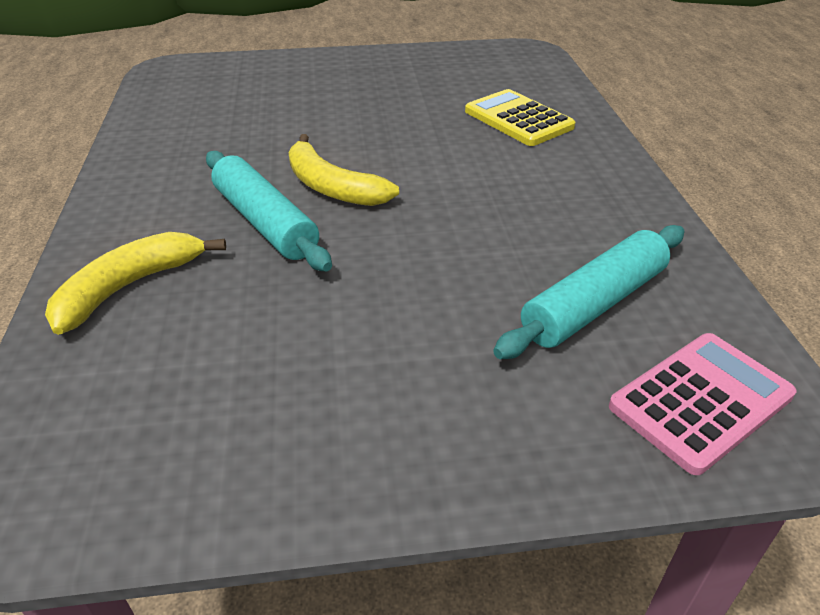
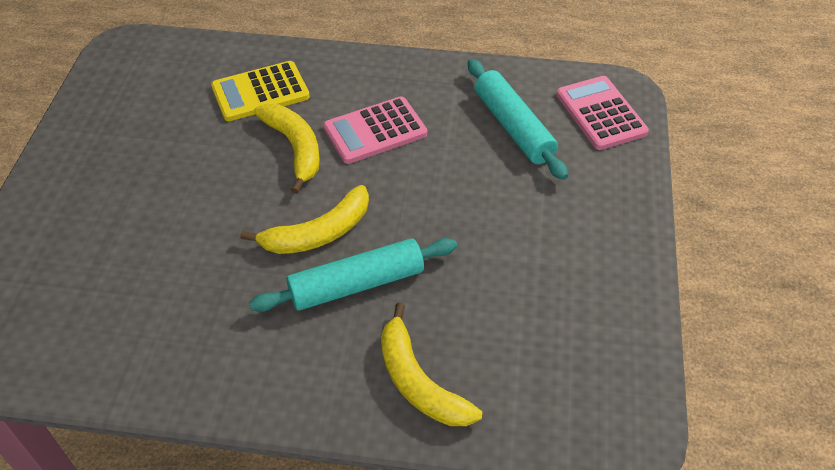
camera: 75 degrees left, 10 degrees up
none -> yellow banana [254,104,320,194]
none -> pink calculator [323,96,427,164]

